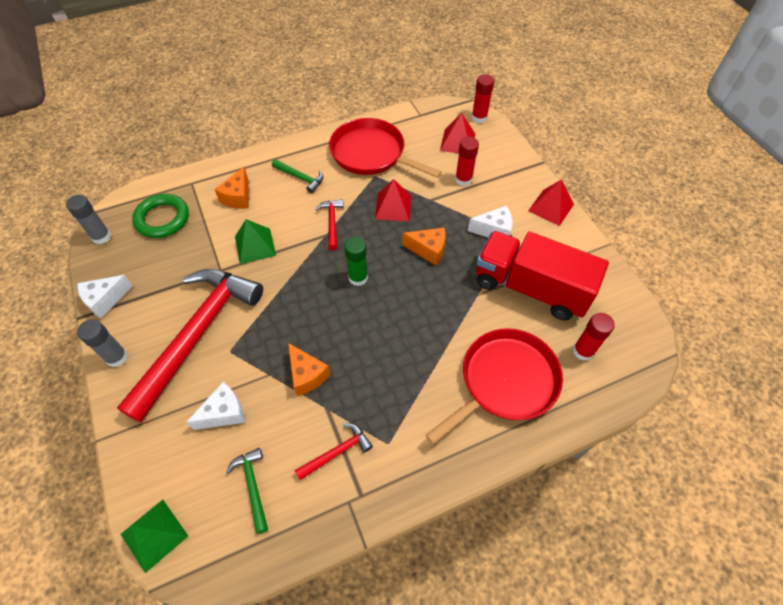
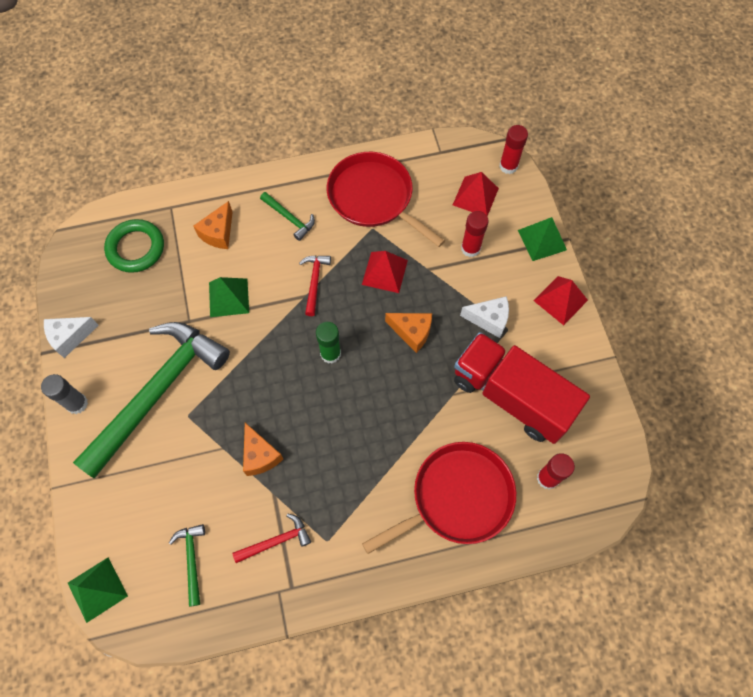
camera: 10 degrees right, 10 degrees up
grey glue stick [66,195,111,244] -> none
red hammer [117,269,263,422] -> green hammer [73,322,230,478]
white cheese [187,382,245,430] -> none
none -> green pyramid [518,217,567,261]

